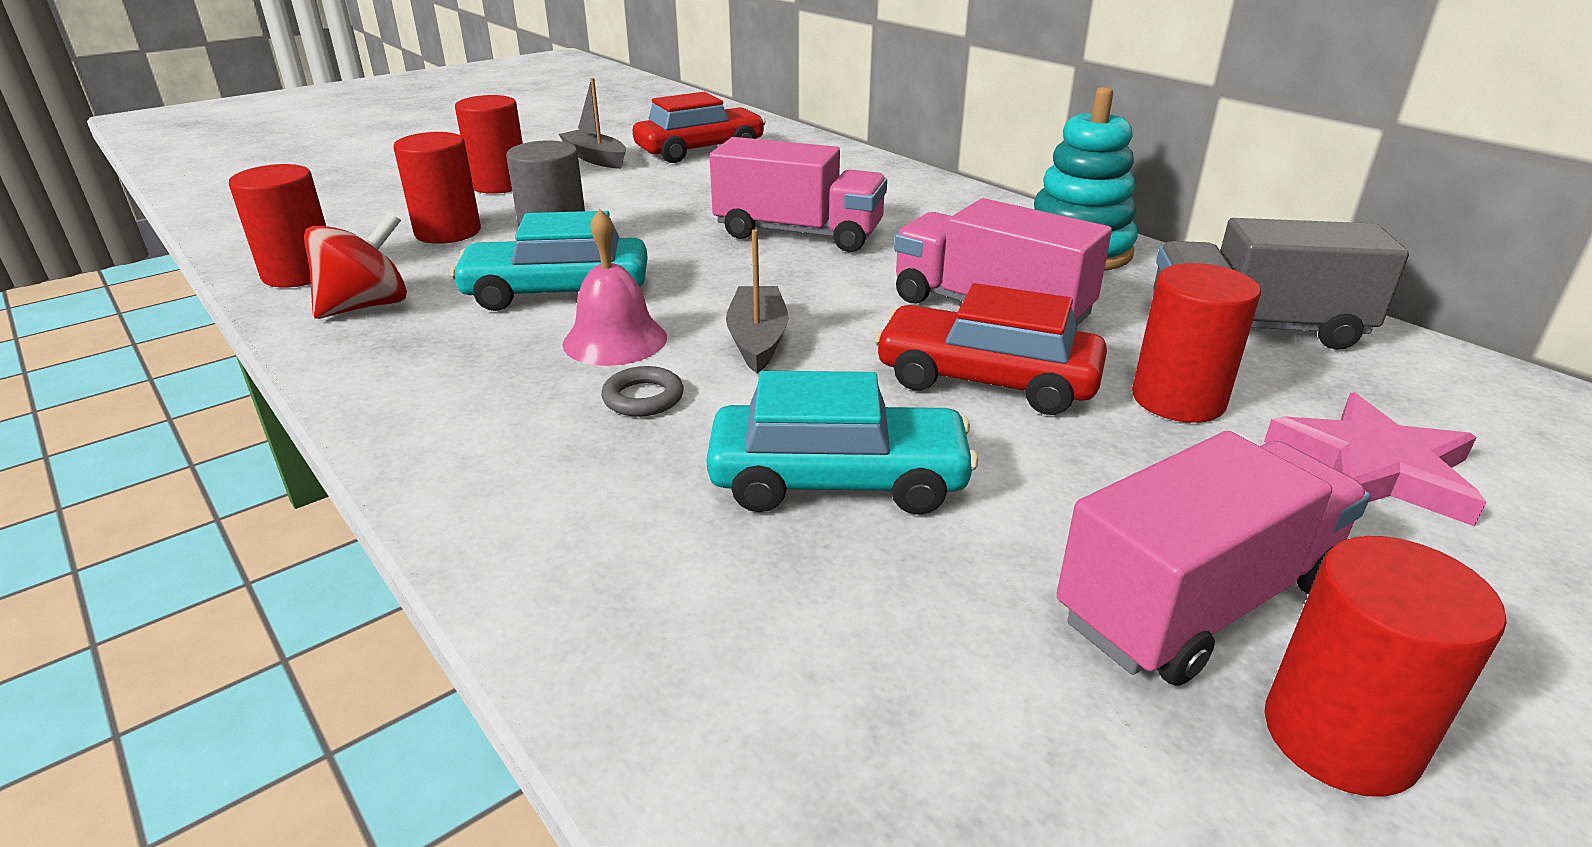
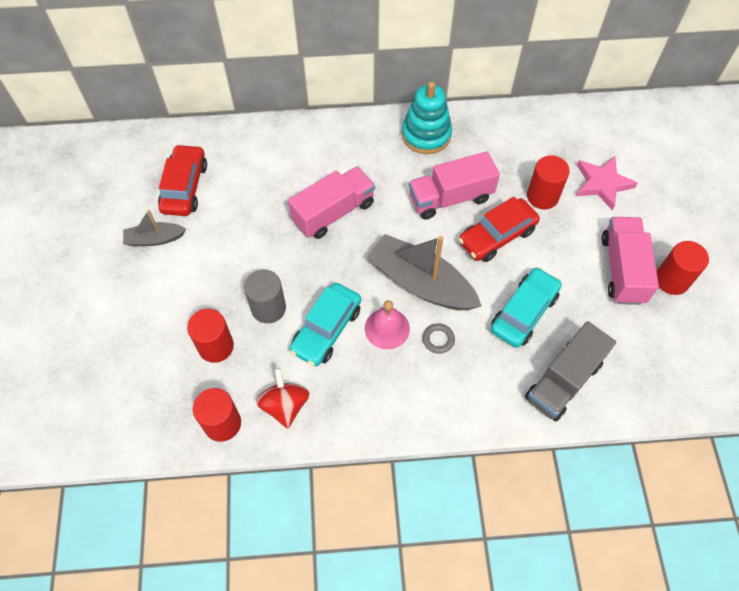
camera: 55 degrees left, 30 degrees up
red cylinder [455,95,523,194] -> none
grey boat [726,229,788,373] -> grey boat [366,234,482,310], size x1.89
grey truck [1153,218,1409,350] -> grey truck moved to [525,321,616,422]

